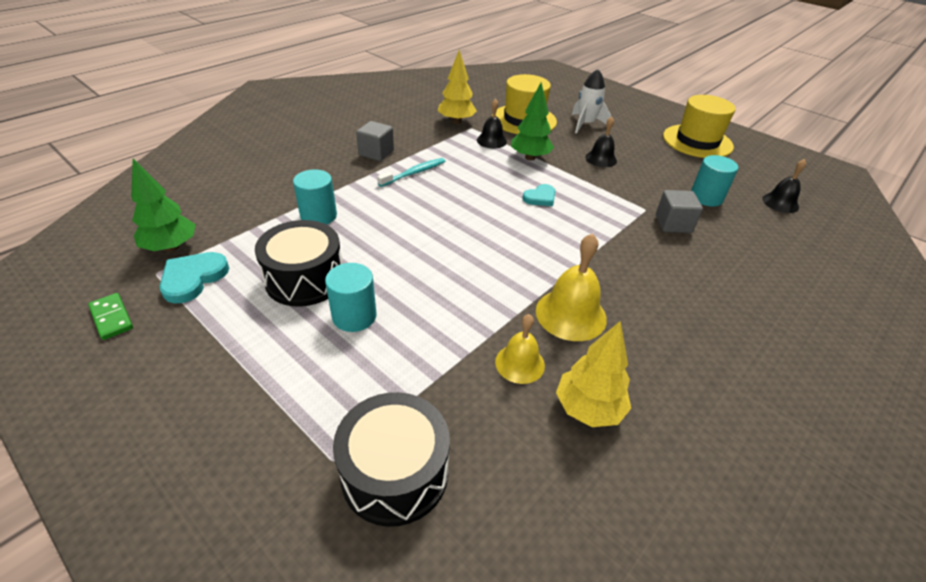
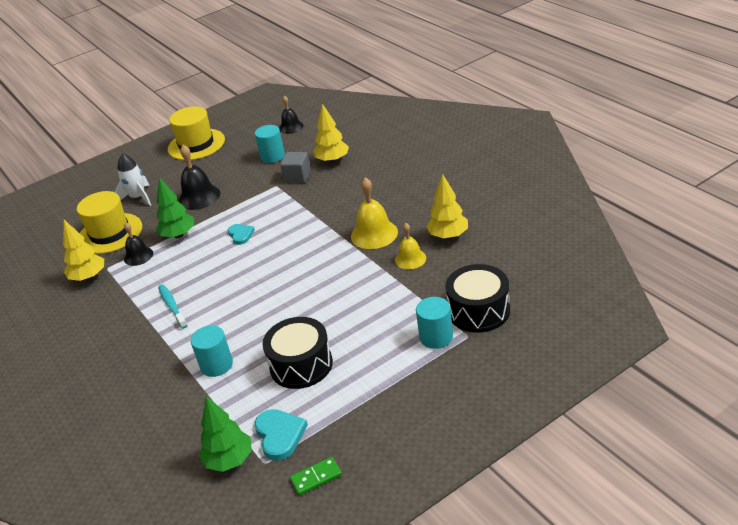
camera: 70 degrees left, 5 degrees down
turquoise heart [159,252,229,303] -> turquoise heart turned 150 degrees counterclockwise [254,409,308,461]
turquoise cylinder [325,263,377,332] -> turquoise cylinder moved to [416,297,453,349]
grey cube [356,121,394,161] -> none
black bell [585,117,617,167] -> black bell [178,145,220,210], size x1.57
none -> yellow tree [313,104,349,163]

